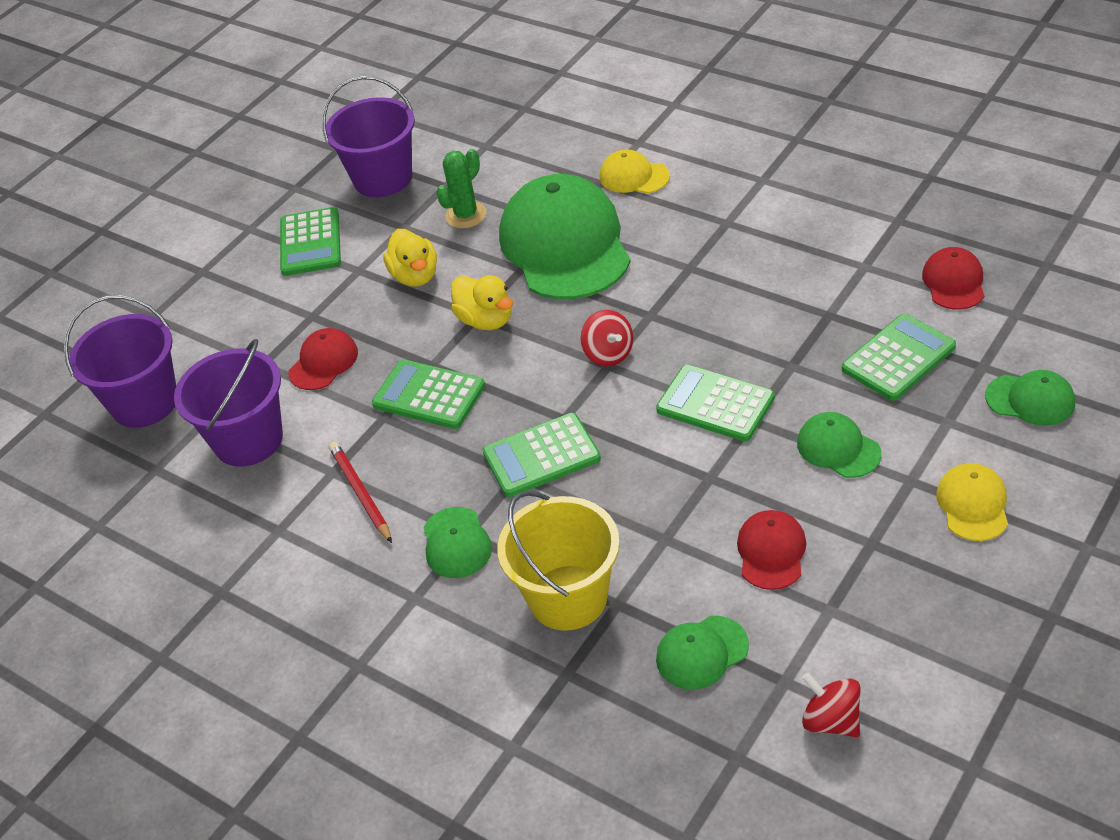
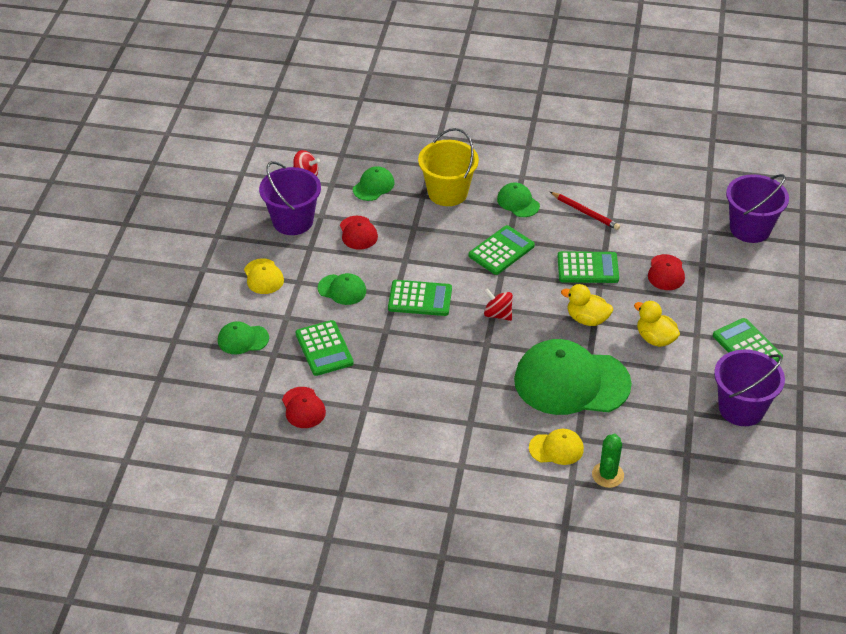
camera: 150 degrees right, 0 degrees up
purple bucket [174,339,283,467] -> purple bucket moved to [259,161,321,235]
green cactus [436,149,487,228] -> green cactus moved to [592,433,624,488]
green cap [499,174,631,299] -> green cap turned 135 degrees clockwise [514,339,632,415]
green calculator [842,313,956,401] -> green calculator turned 45 degrees counterclockwise [296,320,354,376]

